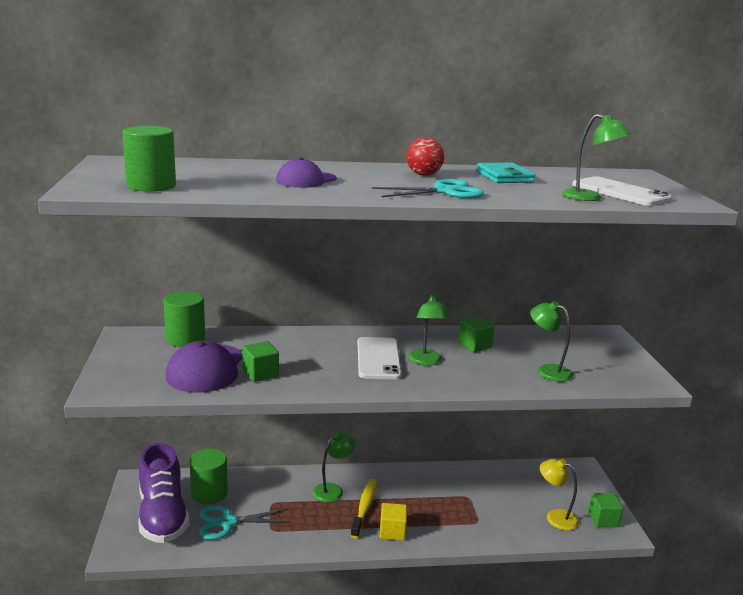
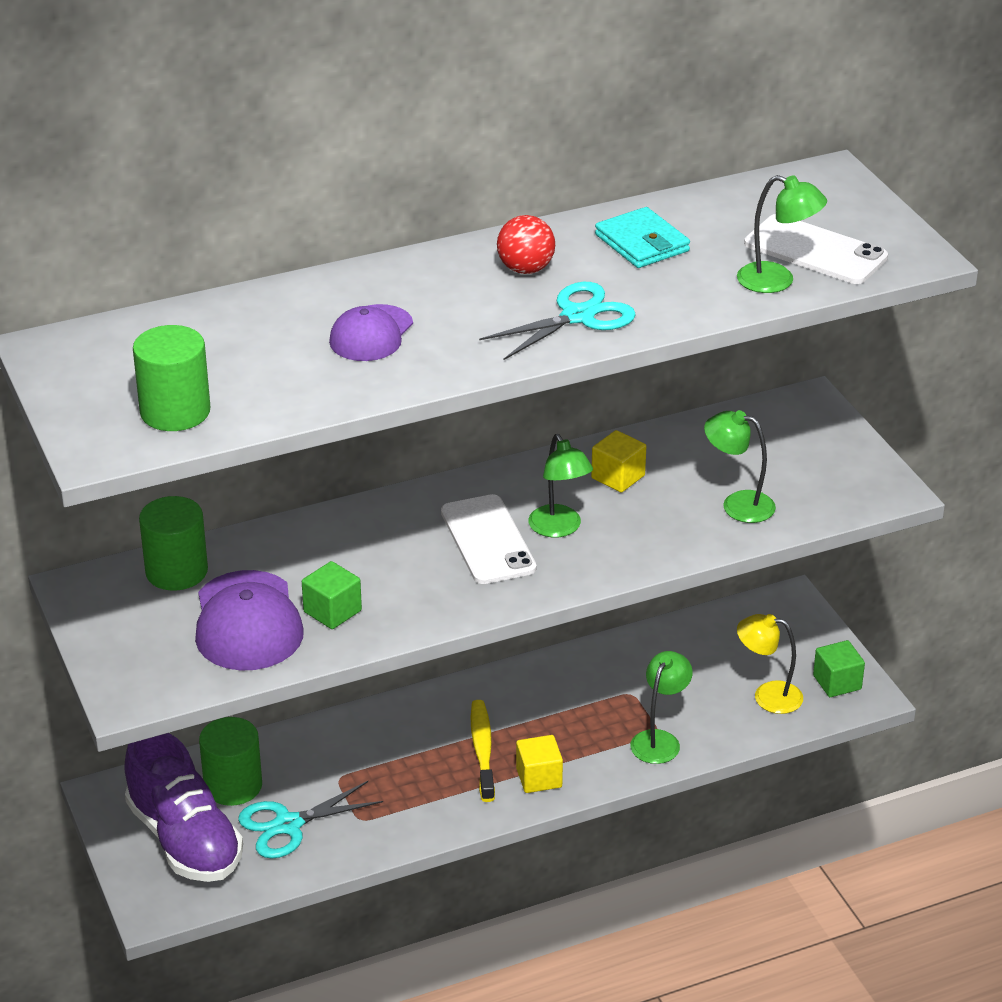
camera: 15 degrees left, 15 degrees up
green lamp [313,432,355,503] -> green lamp moved to [630,651,693,764]
green cube [458,316,495,352] -> yellow cube [591,430,646,492]

